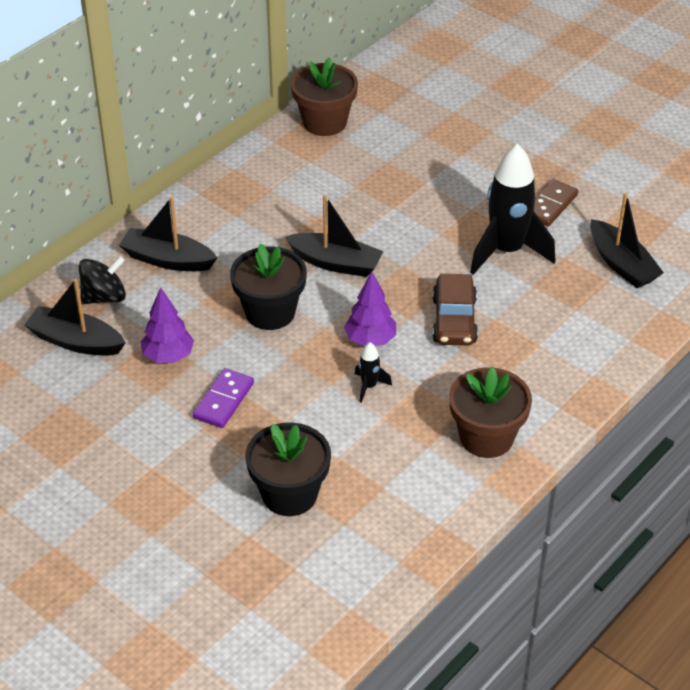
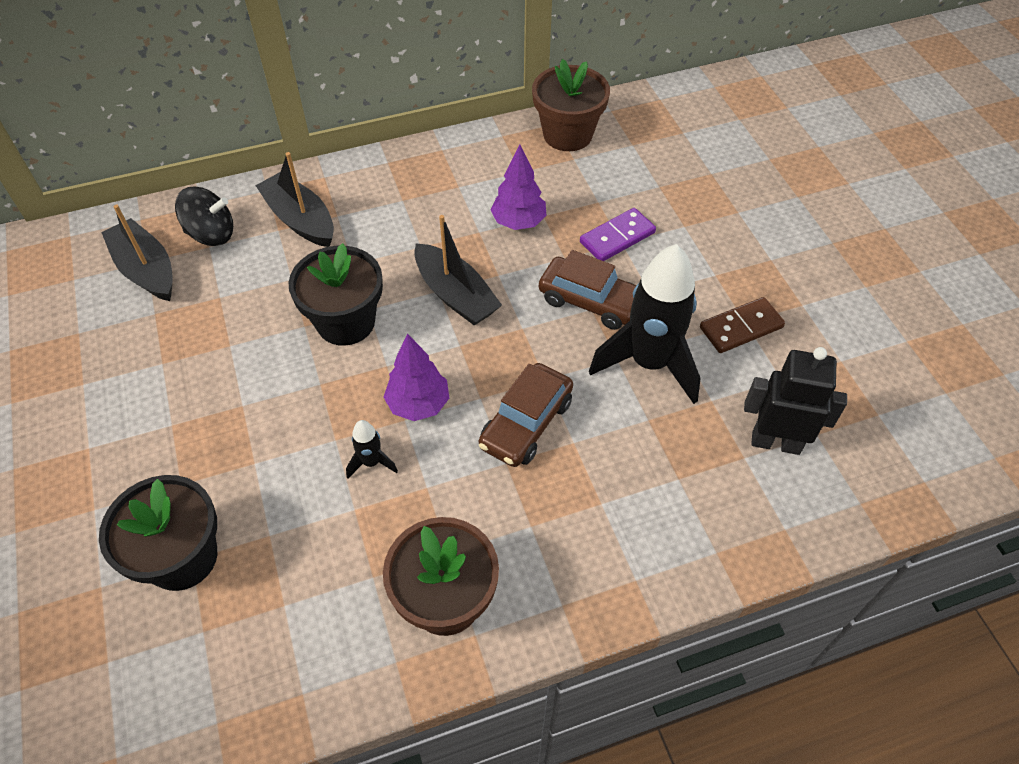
camera: 30 degrees right, 10 degrees up
purple tree [141,287,194,363] -> purple tree moved to [491,144,547,230]
purple domino [193,368,254,428] -> purple domino moved to [580,208,656,261]
black boat [590,192,664,288] -> black robot [744,347,847,455]
none -> brown car [539,250,637,330]

